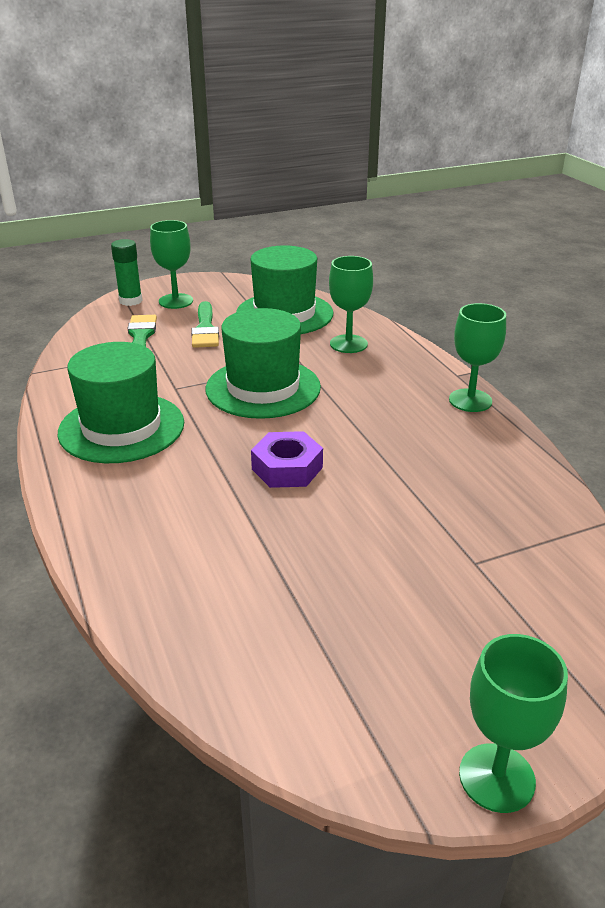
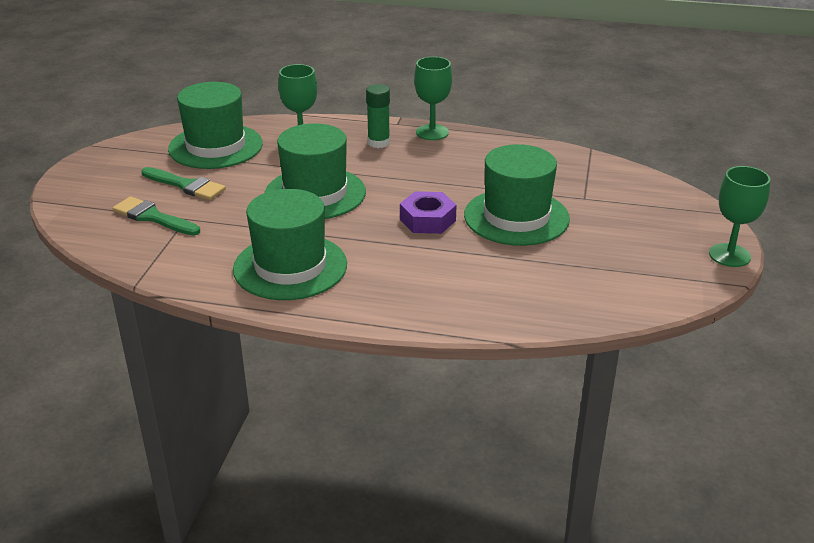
camera: 55 degrees left, 0 degrees up
green glue stick [111,239,143,306] -> green glue stick moved to [366,84,390,148]
green goblet [150,220,193,309] -> none
none -> green hat [464,144,570,246]

